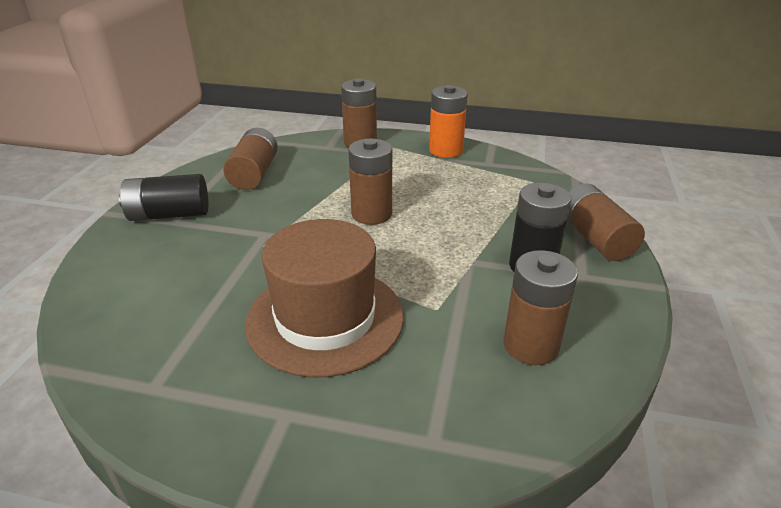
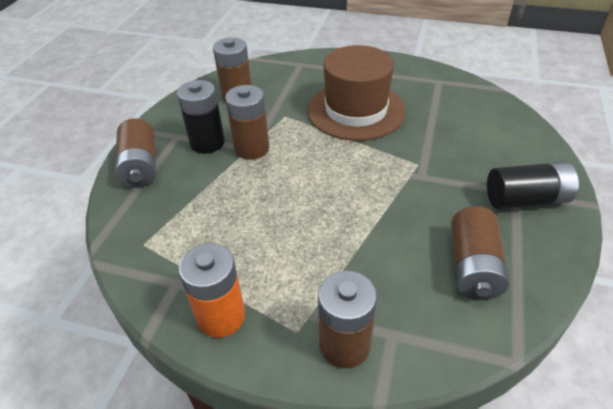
camera: 175 degrees left, 10 degrees up
brown battery [348,139,392,225] -> brown battery moved to [225,85,269,160]

